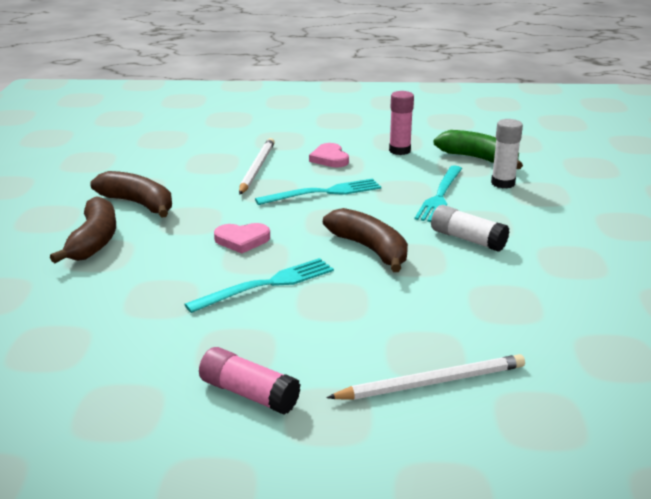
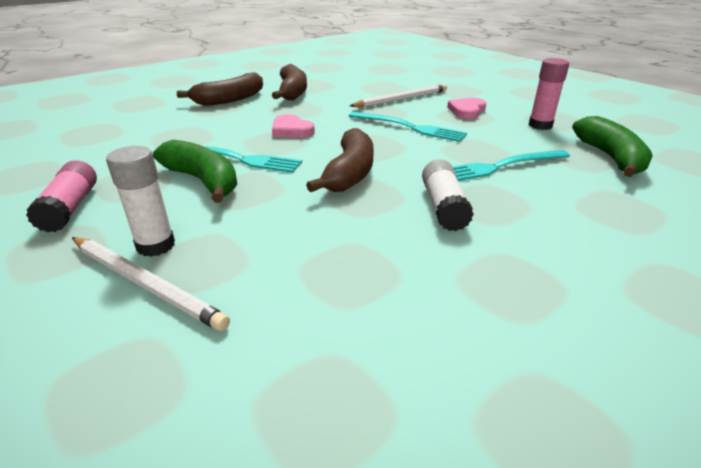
camera: 50 degrees right, 5 degrees up
white glue stick [491,119,523,189] -> white glue stick moved to [106,146,175,257]
none -> green banana [153,140,237,203]

